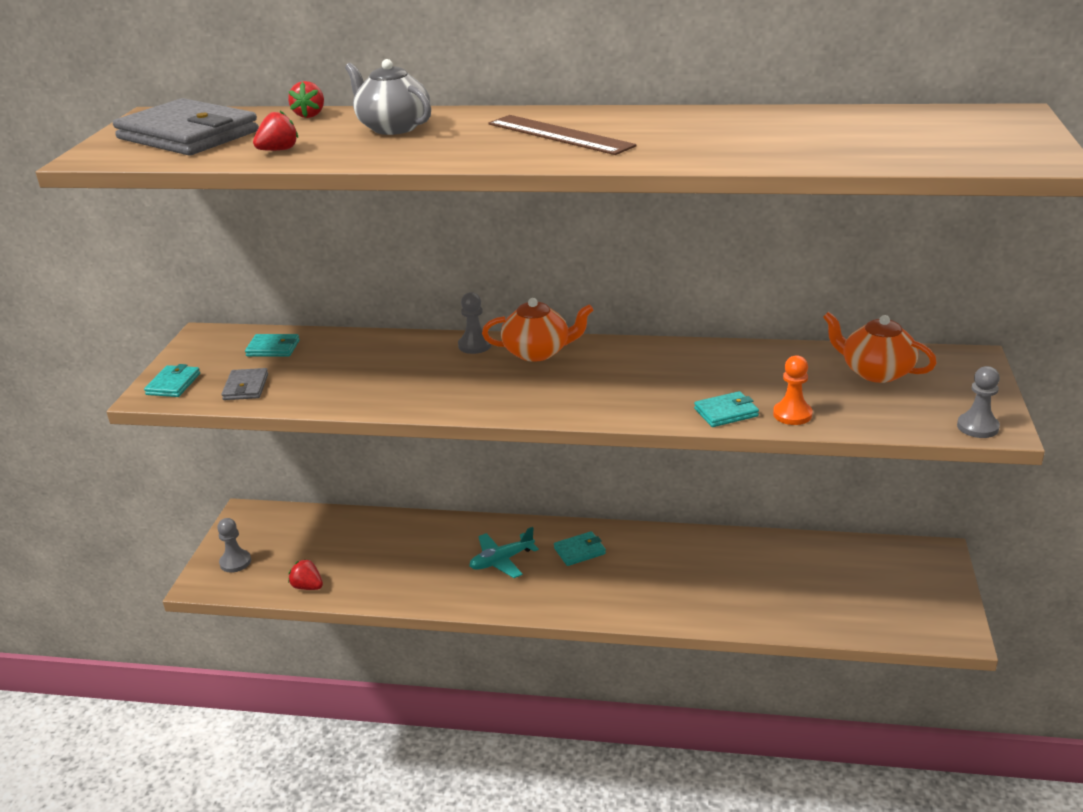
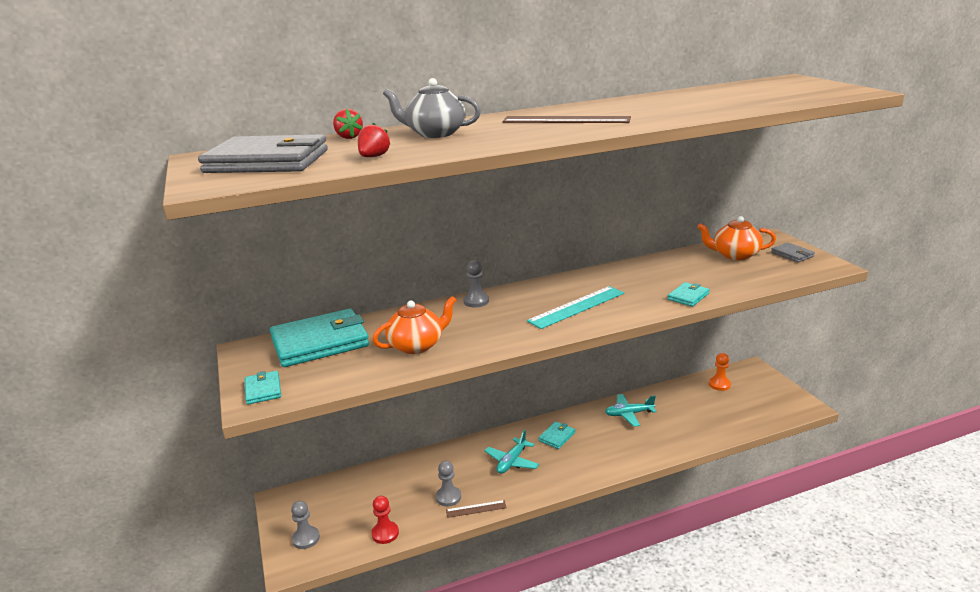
camera: 30 degrees left, 5 degrees down
grey wallet [221,368,268,400] -> grey wallet moved to [771,242,815,263]
turquoise wallet [245,334,300,357] -> turquoise wallet [270,308,369,367], size x2.21
red strawberry [288,559,323,590] -> red pawn [371,496,399,544]
orange teapot [482,298,593,362] -> orange teapot moved to [372,296,456,354]
orange pawn [773,355,813,425] -> orange pawn moved to [709,353,731,391]
grey pawn [957,366,1000,438] -> grey pawn moved to [436,461,461,507]
none -> brown ruler [446,500,507,518]
none -> turquoise ruler [527,286,624,329]
none -> turquoise plane [605,394,656,427]

